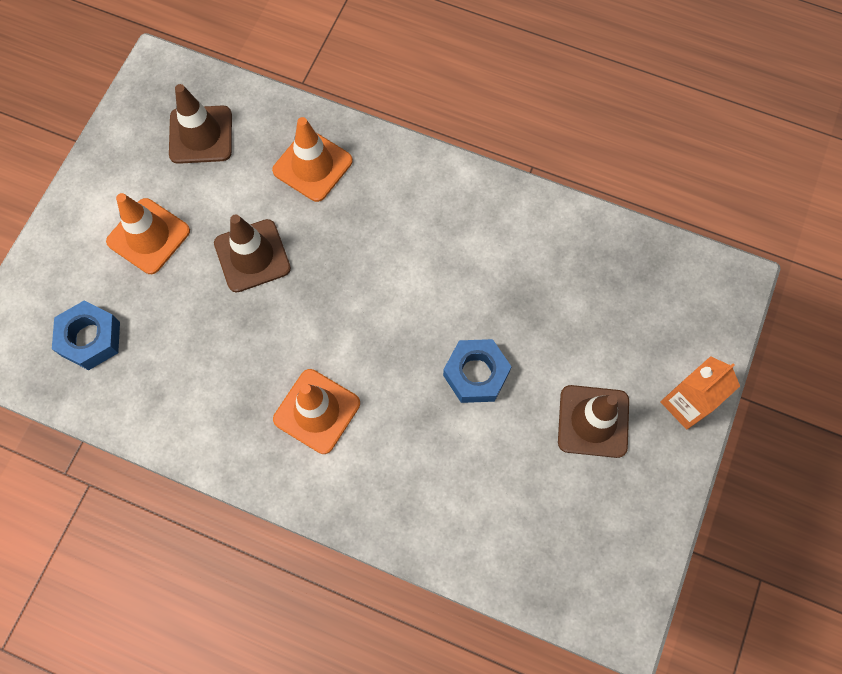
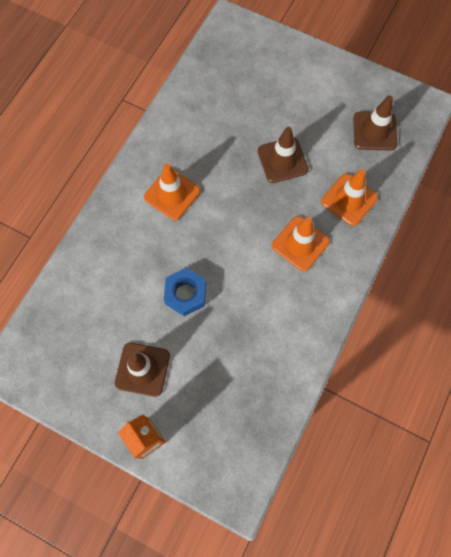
camera: 95 degrees right, 0 degrees up
blue nut [52,300,120,370] -> none
orange traffic cone [106,193,190,274] -> orange traffic cone moved to [272,216,330,271]

